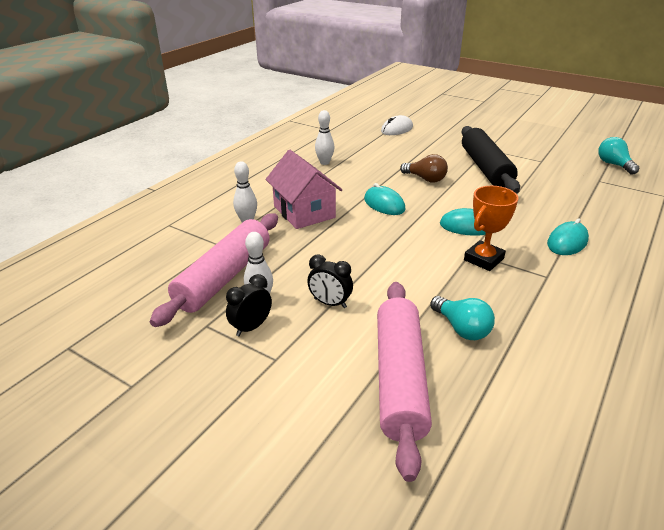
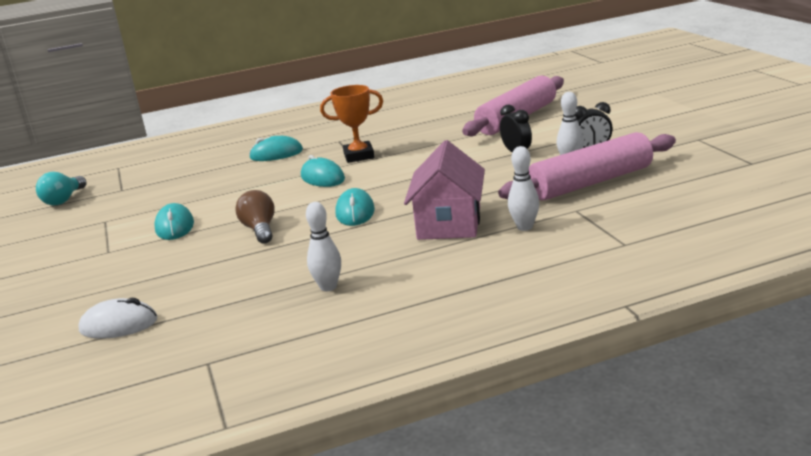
camera: 140 degrees left, 10 degrees down
turquoise light bulb [430,296,495,340] -> none
black rolling pin [461,126,520,194] -> turquoise mouse [154,203,194,240]

